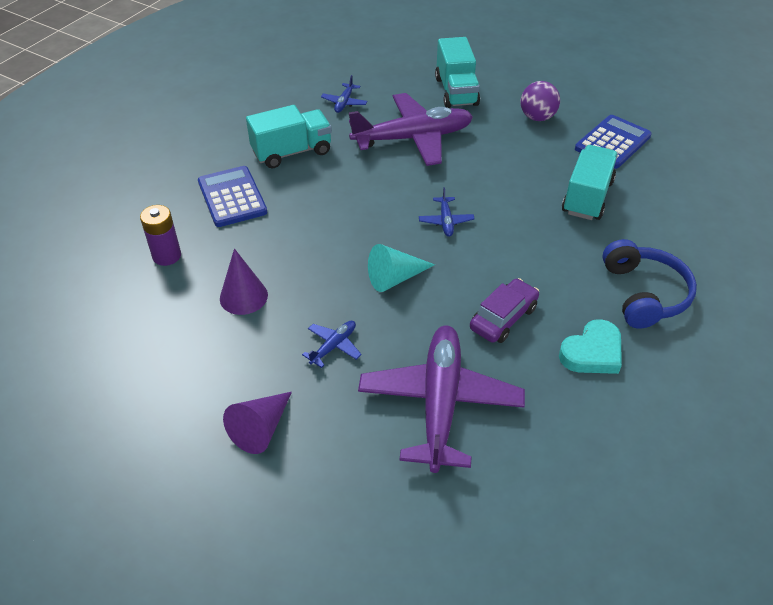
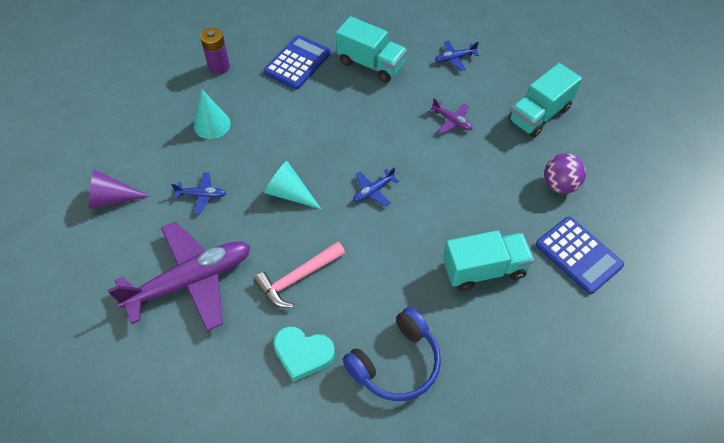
camera: 55 degrees right, 10 degrees up
purple cone [220,248,268,315] -> turquoise cone [194,90,231,139]
purple plane [349,93,473,166] -> purple plane [429,98,472,133], size x0.41
purple car [470,278,539,343] -> pink hammer [253,242,345,308]
blue calculator [575,115,652,169] -> blue calculator turned 45 degrees clockwise [536,216,624,294]

